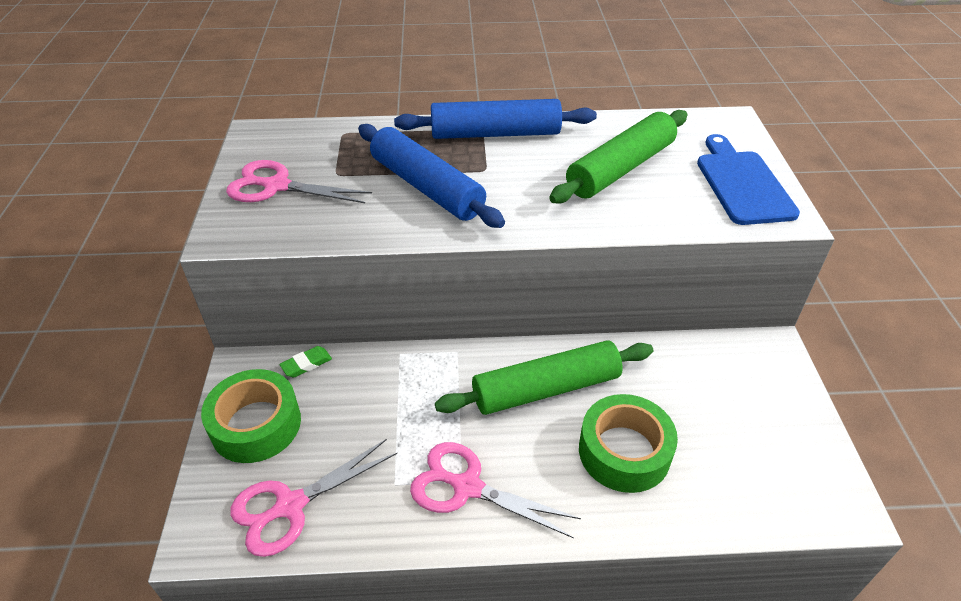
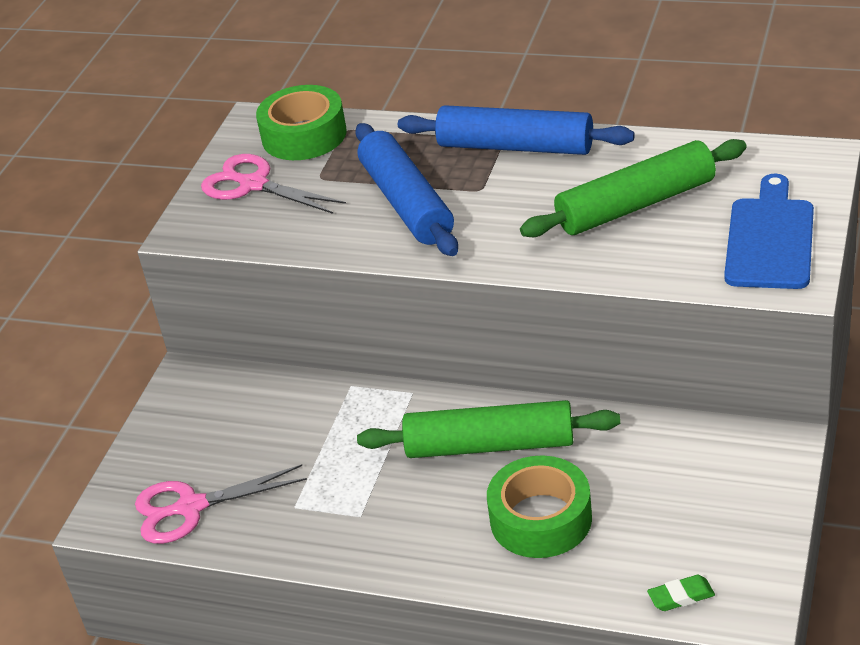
camera: 25 degrees right, 5 degrees down
green tape [201,369,301,463] -> green tape moved to [256,85,347,160]
green eraser [279,346,332,377] -> green eraser moved to [647,575,715,611]
pink scissors [410,442,581,538] -> none

